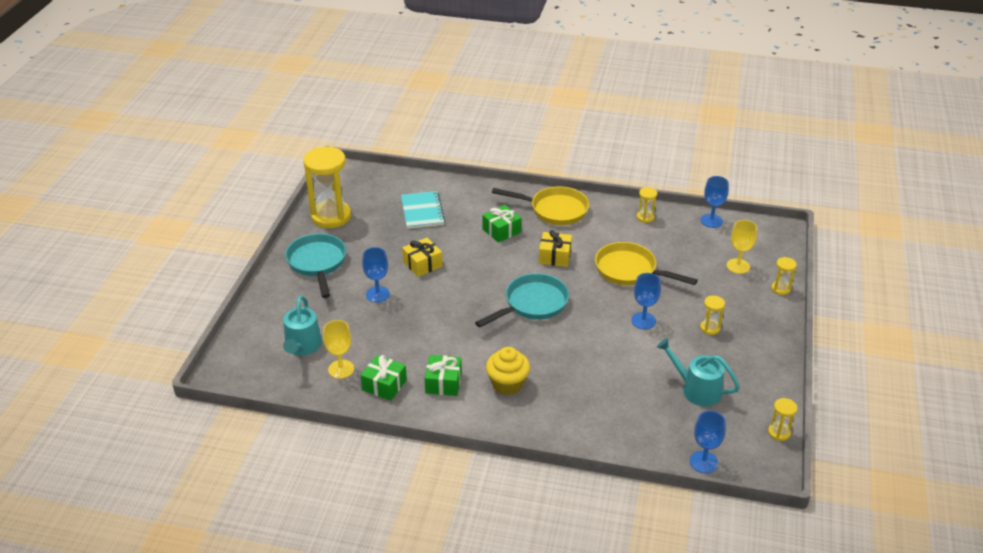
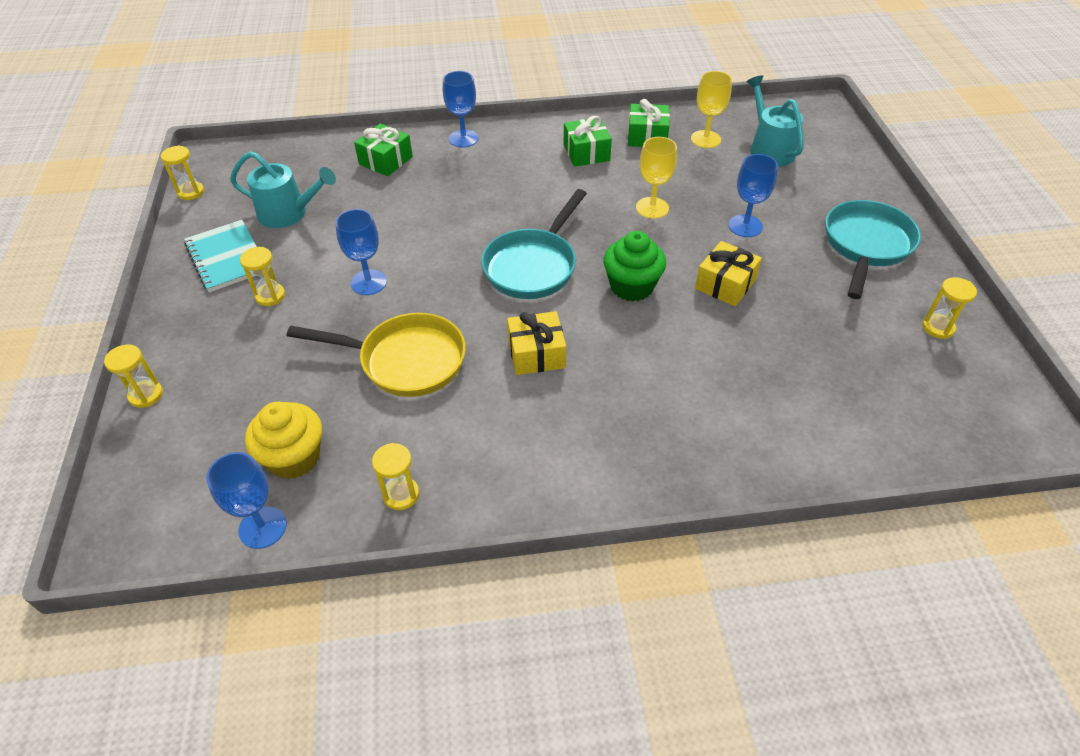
camera: 160 degrees right, 10 degrees up
turquoise pan [285,233,346,298] -> turquoise pan turned 120 degrees counterclockwise [825,200,921,299]
yellow hourglass [303,146,351,228] -> yellow hourglass [922,277,977,339], size x0.44
turquoise notebook [401,191,445,229] -> turquoise notebook moved to [184,220,257,292]
green gift [482,205,521,243] -> green gift moved to [354,124,413,176]
yellow cupcake [486,347,530,395] -> yellow cupcake moved to [245,402,322,479]
yellow pan [492,186,589,225] -> none
blue goblet [690,411,726,473] -> blue goblet moved to [443,71,479,148]
yellow goblet [727,220,757,274] -> yellow goblet moved to [636,137,677,219]
none -> green cupcake [603,231,666,301]

